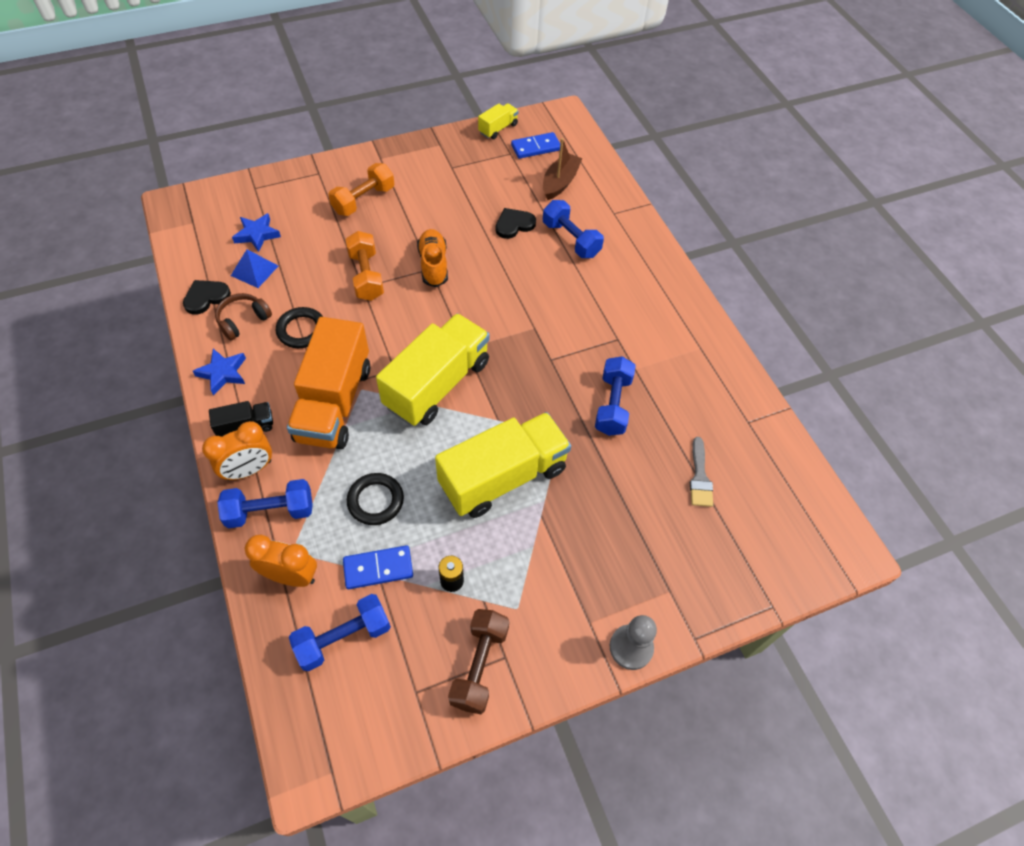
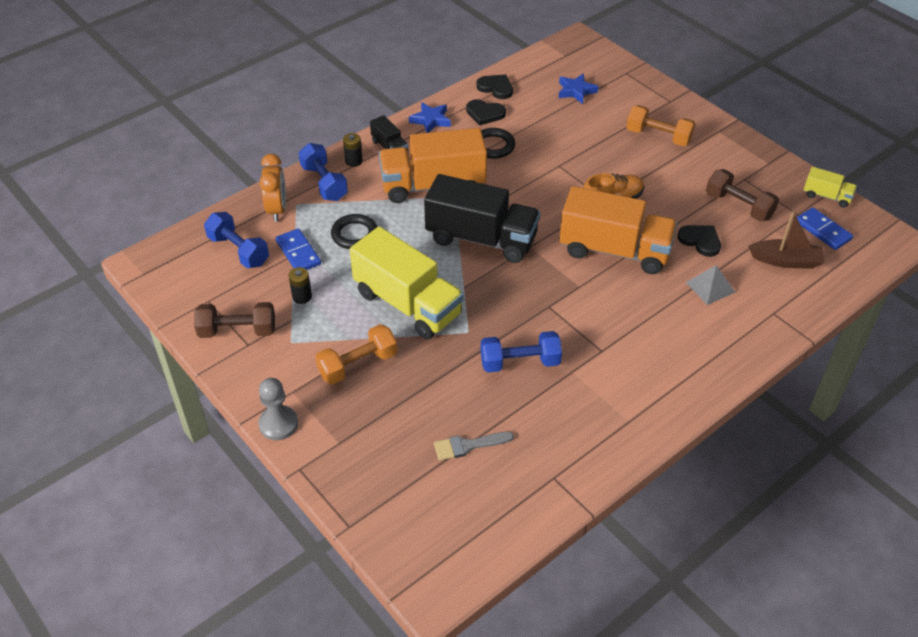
camera: 75 degrees right, 10 degrees down
orange clock [202,421,272,481] -> black battery [343,133,363,167]
brown headphones [215,293,272,340] -> black heart [466,99,506,125]
blue pyramid [231,249,278,288] -> none
orange dumbbell [346,231,384,301] -> orange dumbbell moved to [315,324,397,384]
yellow truck [376,313,490,426] -> black truck [424,174,540,263]
blue dumbbell [543,200,604,258] -> grey pyramid [686,265,736,305]
none -> orange truck [559,186,677,274]
none -> brown dumbbell [706,169,779,222]

